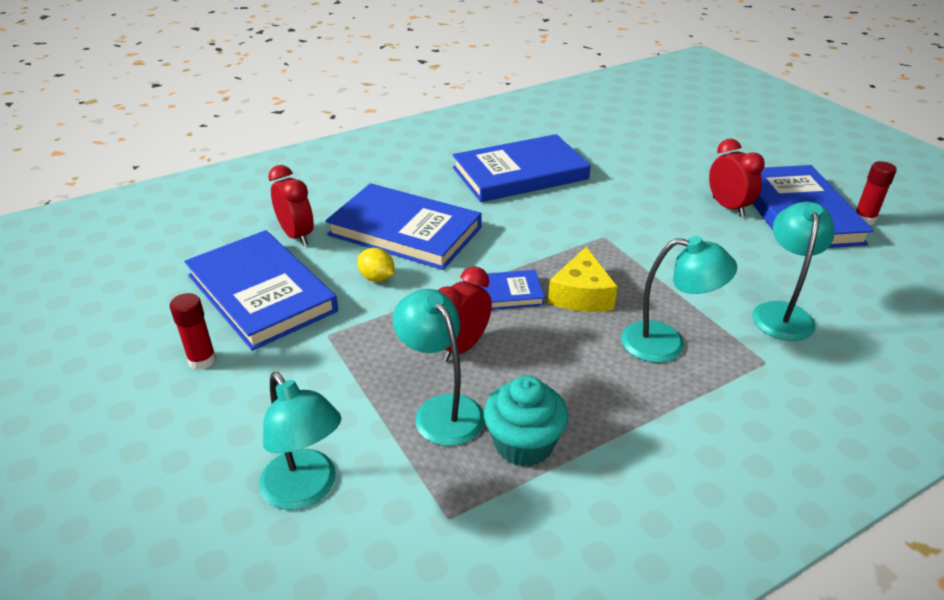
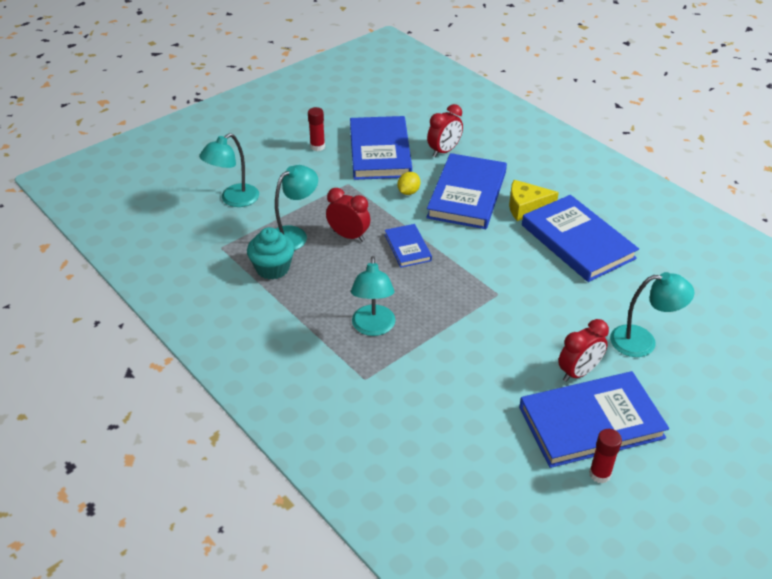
camera: 80 degrees right, 5 degrees up
blue book [184,230,338,351] -> blue book turned 45 degrees counterclockwise [350,116,412,180]
yellow cheese [548,247,618,312] -> yellow cheese moved to [509,180,559,221]
turquoise lamp [752,202,834,341] -> turquoise lamp moved to [610,272,694,357]

